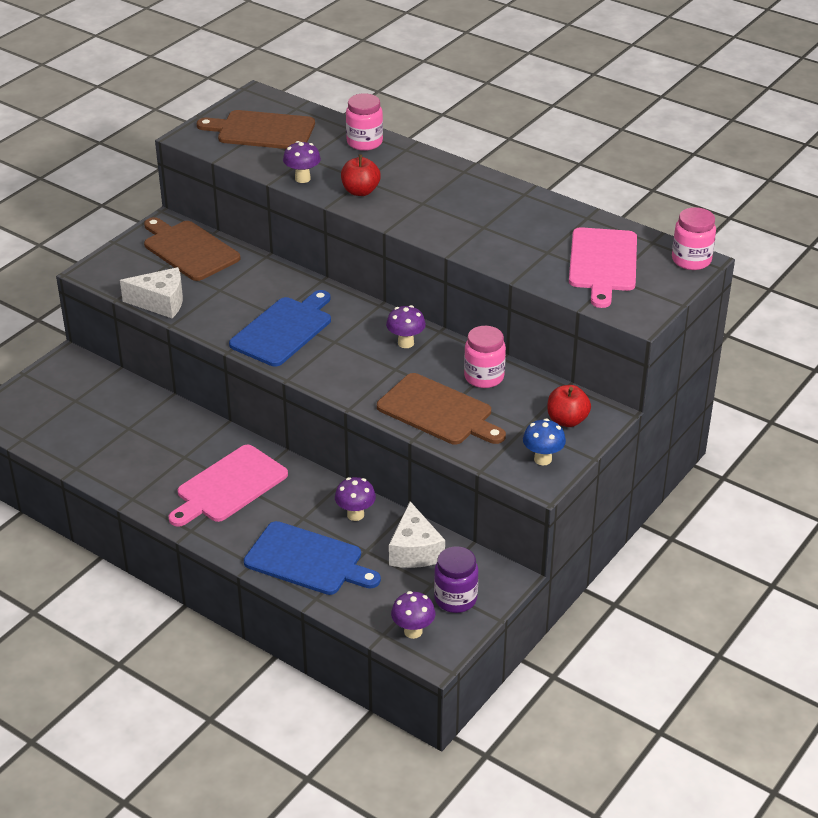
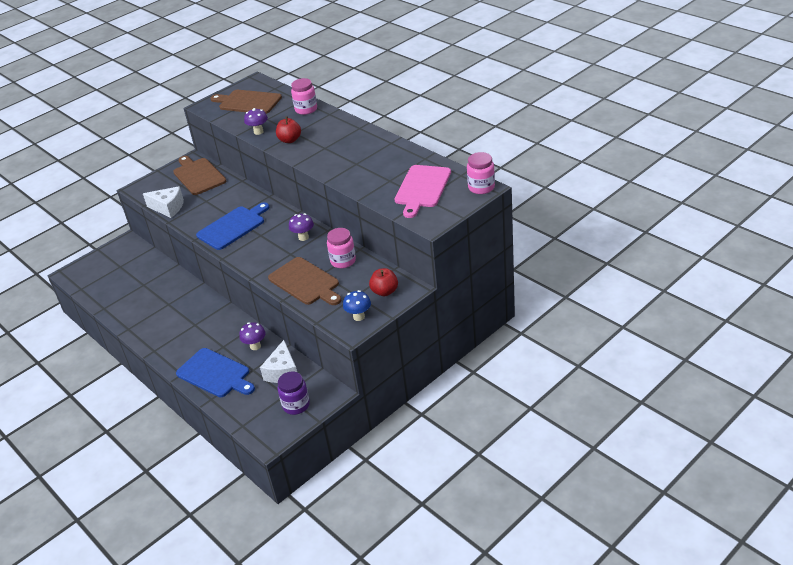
camera: 15 degrees right, 0 degrees up
pink cutting board [168,445,288,527] -> none
purple mushroom [391,591,435,639] -> none

